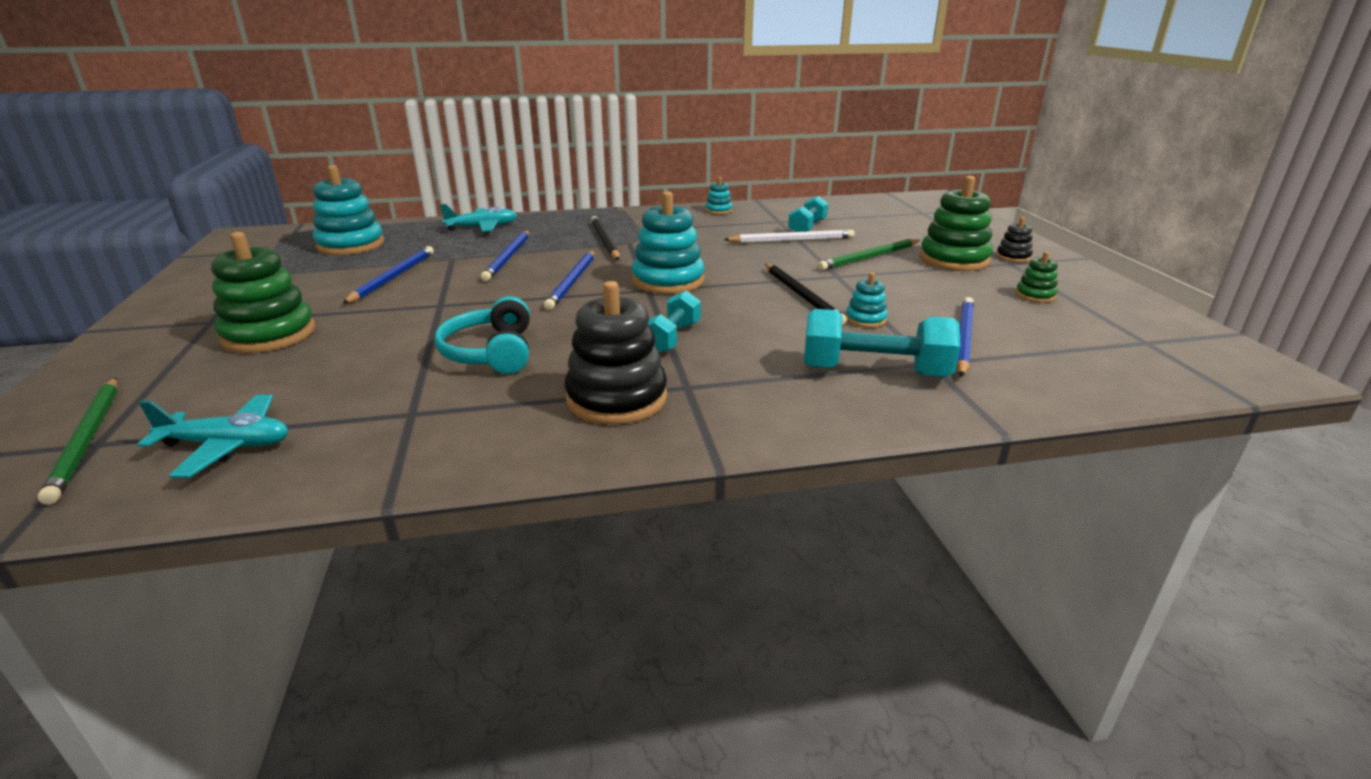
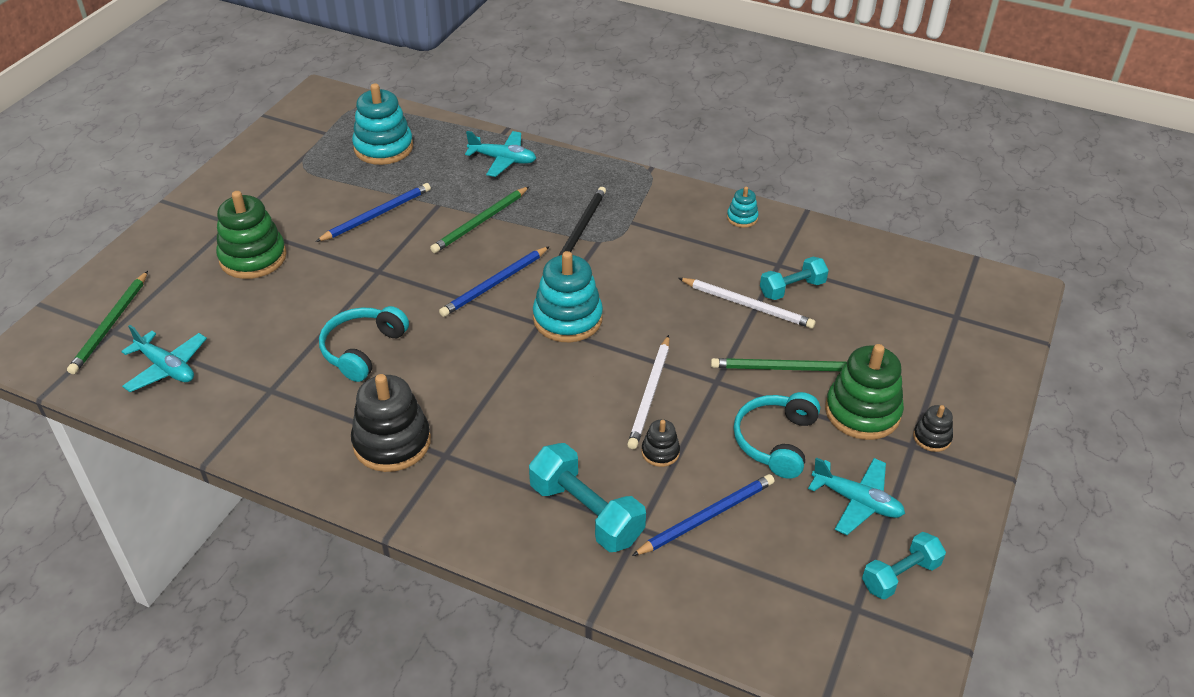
camera: 35 degrees right, 15 degrees up
blue pencil [481,230,529,282] -> green pencil [430,187,529,253]
turquoise dumbbell [648,291,701,353] -> turquoise dumbbell moved to [862,532,946,599]
black pencil [765,263,847,325] -> white pencil [627,335,669,449]
turquoise stacking toy [846,273,888,328] -> black stacking toy [641,419,680,467]
green stacking toy [1015,251,1058,303] -> turquoise plane [808,457,905,535]
none -> turquoise headphones [733,392,820,479]

